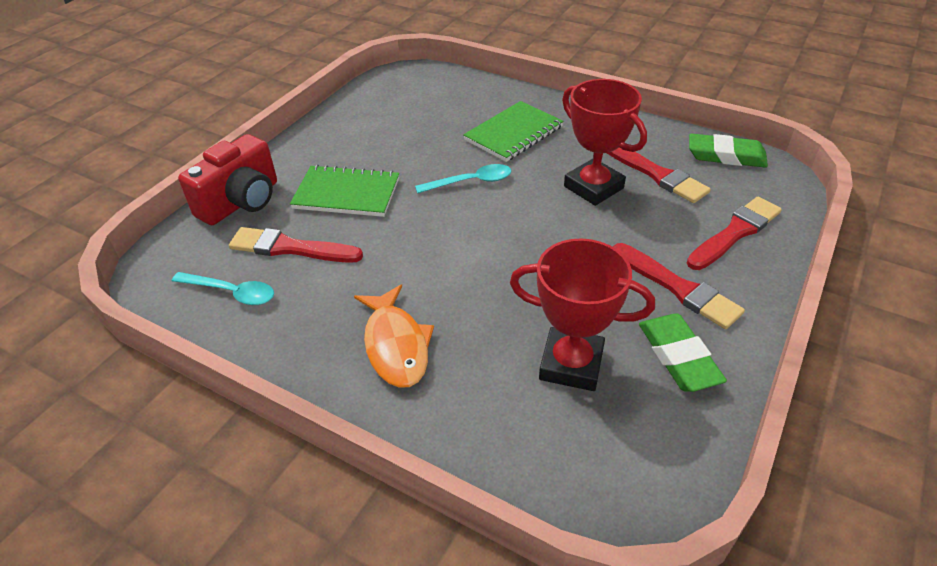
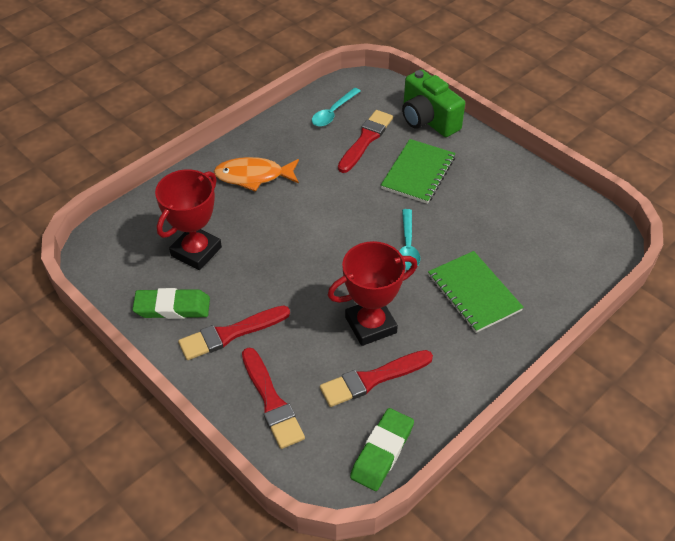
camera: 105 degrees right, 5 degrees up
red camera [178,134,277,225] -> green camera [402,69,465,137]

